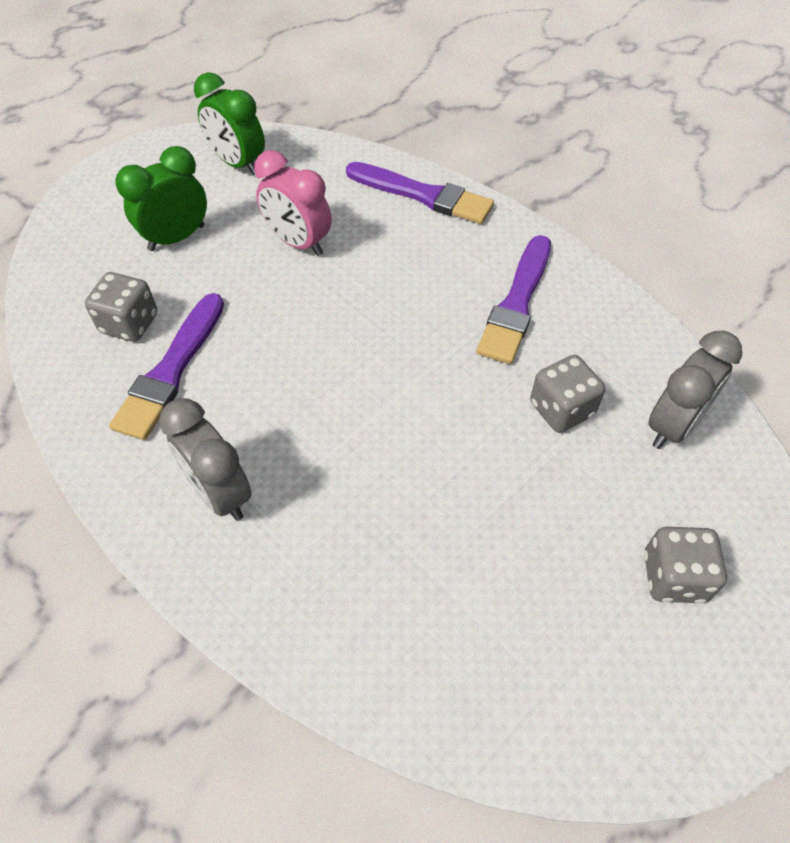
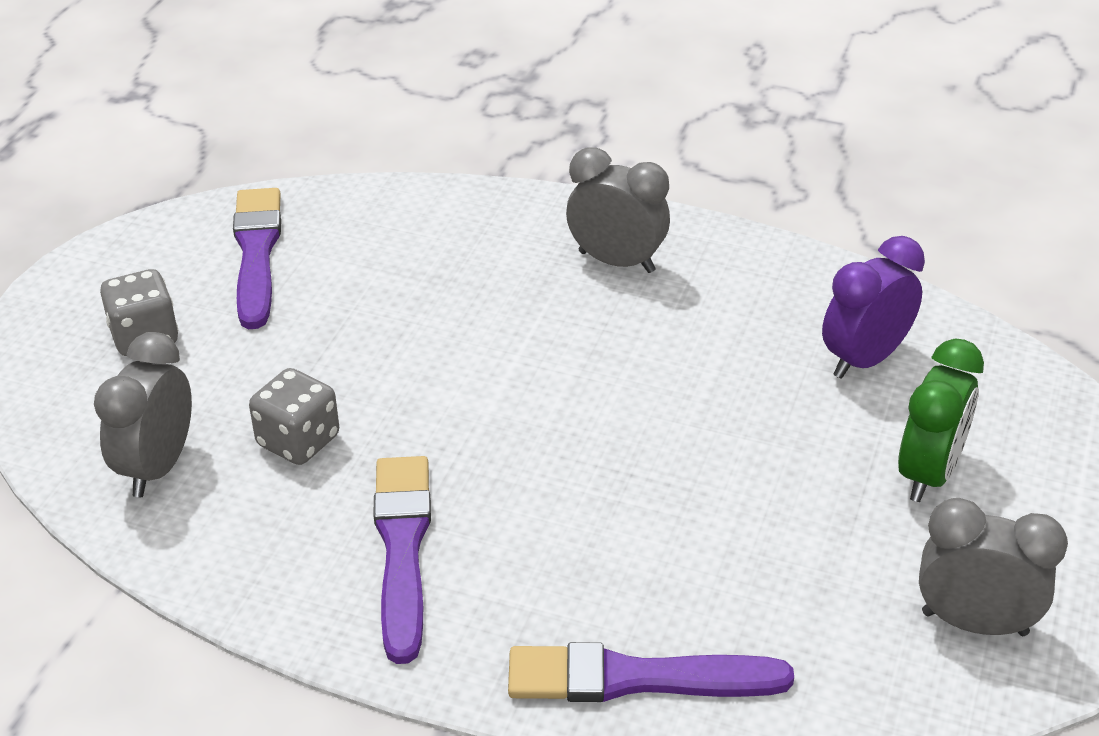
camera: 155 degrees right, 15 degrees down
grey dice [85,272,157,342] -> purple clock [822,236,925,379]
purple brush [109,293,224,440] -> purple brush moved to [233,188,281,329]
green clock [194,72,265,175] -> grey clock [919,498,1068,636]
pink clock [254,150,332,256] -> none

